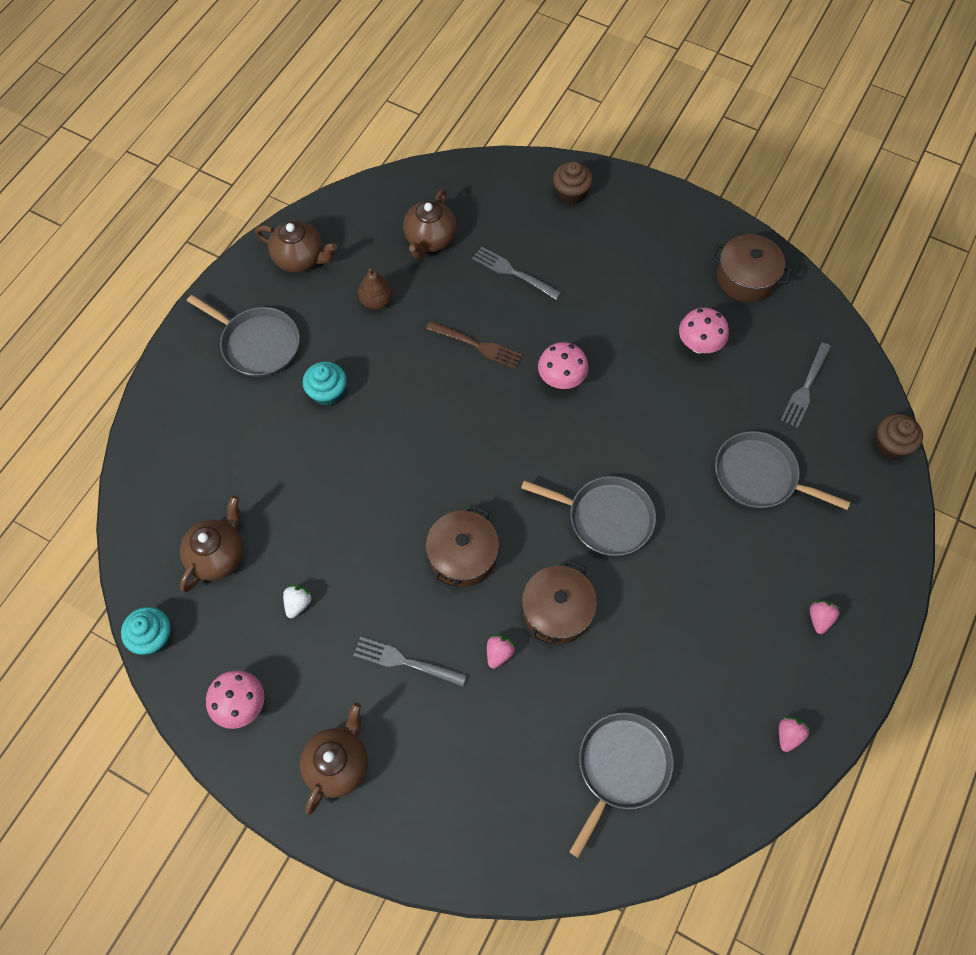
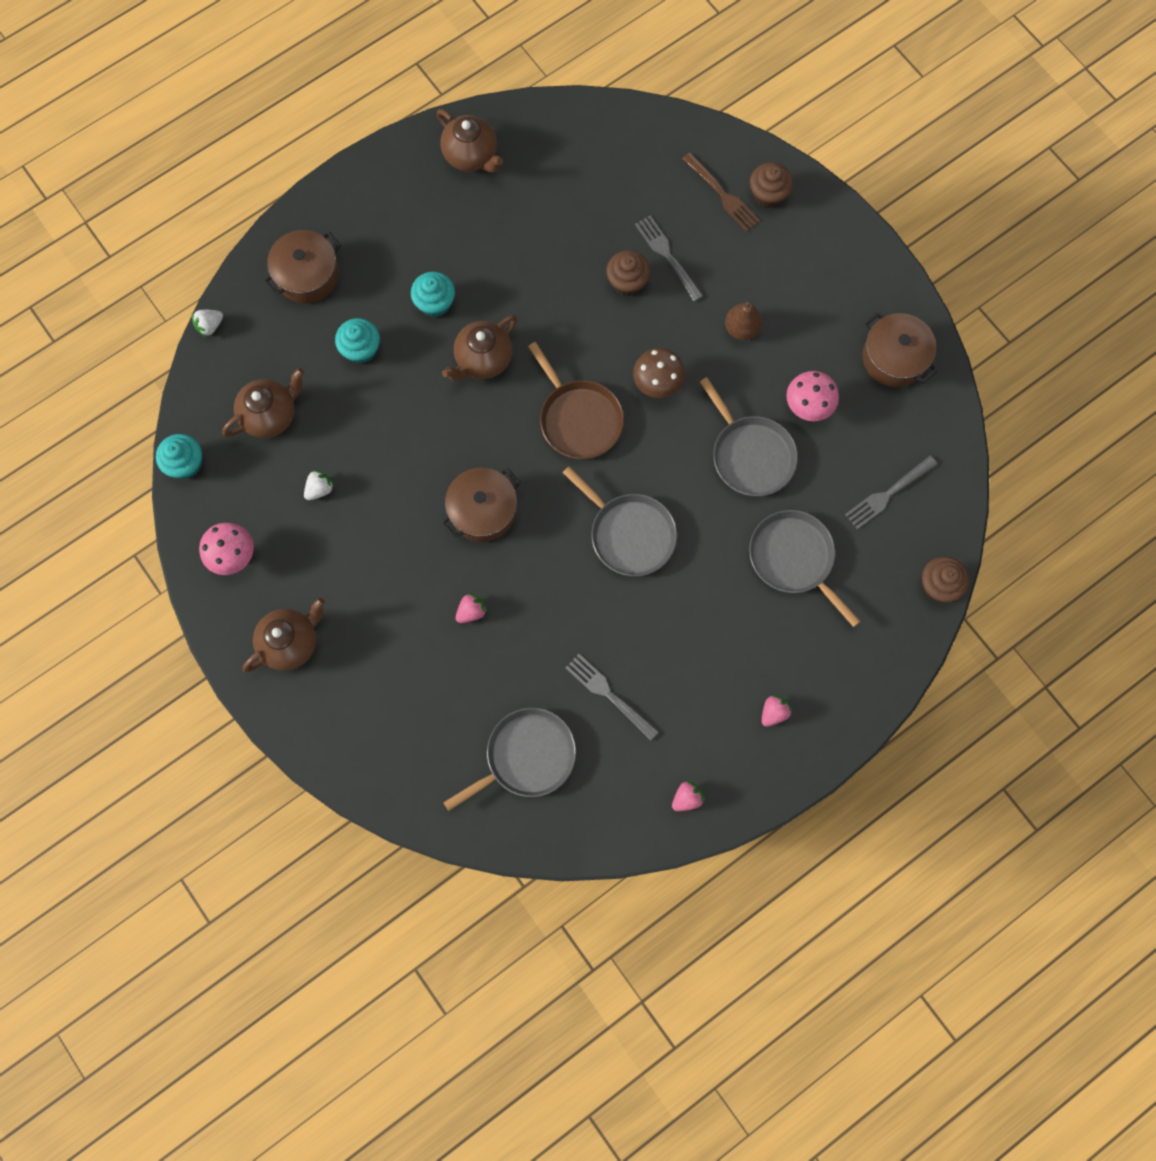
camera: 25 degrees right, 10 degrees up
grey pan [187,295,300,377] -> grey pan moved to [700,377,798,496]
grey fork [353,637,467,687] -> grey fork moved to [566,654,658,741]
brown pear [358,268,393,310] -> brown pear moved to [725,302,762,340]
brown teapot [403,189,457,259] -> brown teapot moved to [442,315,517,381]
brown fork [426,321,523,369] -> brown fork moved to [682,153,760,232]
brown pot [522,559,597,648] -> brown pot moved to [263,230,341,303]
pink mushroom [538,342,589,389] -> brown mushroom [633,348,685,398]
none -> white strawberry [192,310,223,337]
none -> turquoise cupcake [335,318,380,363]
none -> brown pan [528,342,624,459]
none -> brown cupcake [606,250,651,296]

